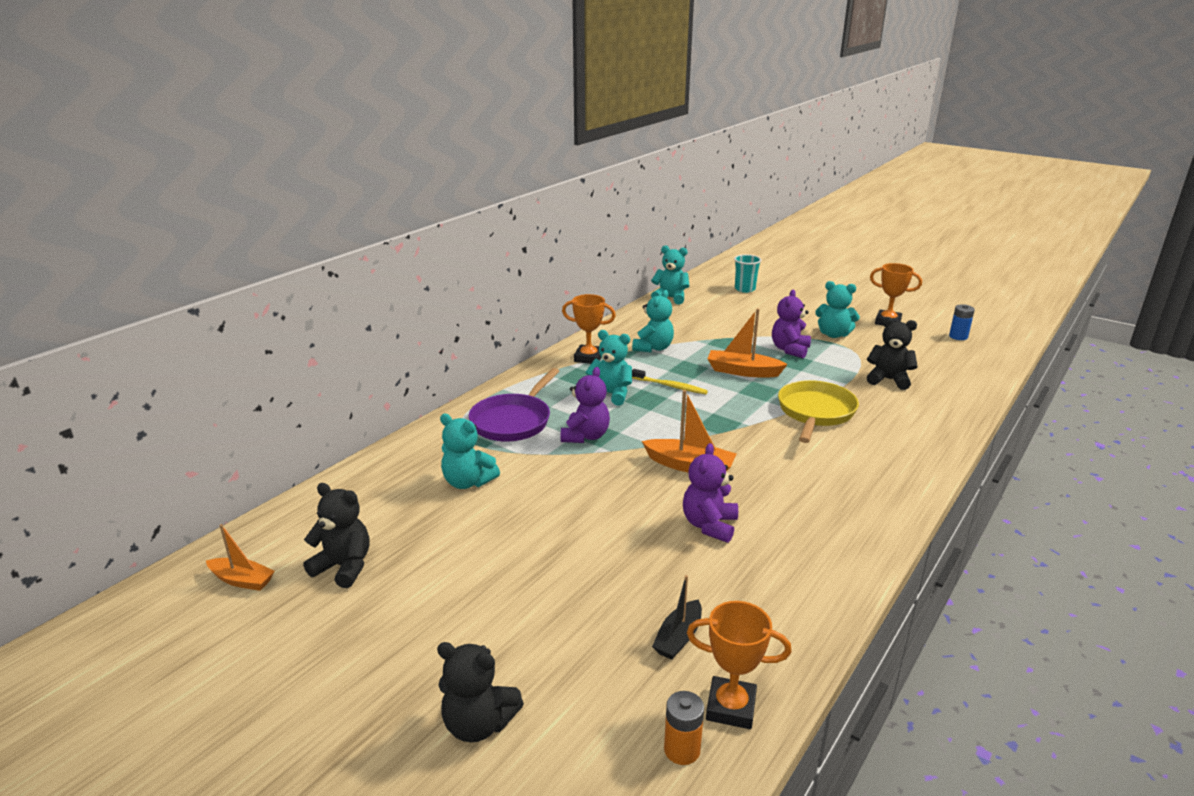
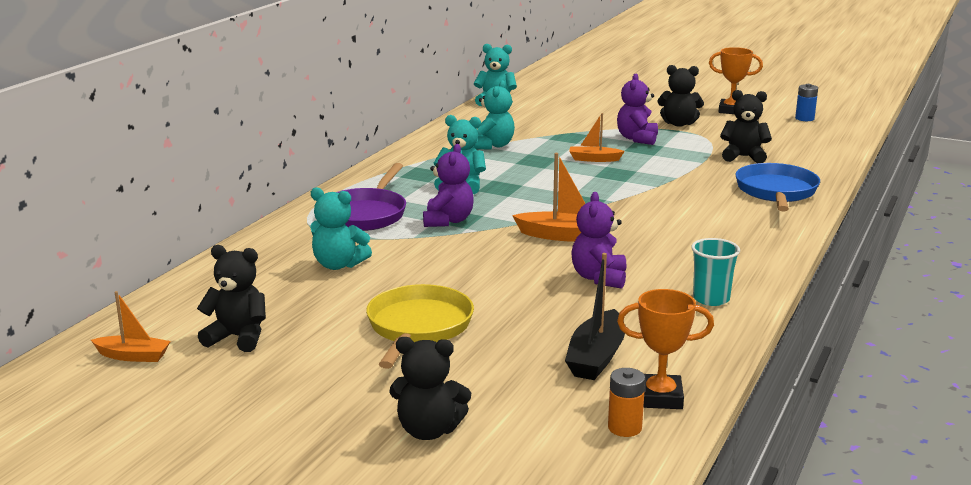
camera: 10 degrees left, 5 degrees down
orange trophy [562,294,616,364] -> none
yellow toothbrush [632,369,708,394] -> none
black boat [652,575,702,659] -> black boat [565,253,625,380], size x1.52
orange boat [707,308,788,377] -> orange boat [569,113,625,162], size x0.66
turquoise cup [734,254,762,293] -> turquoise cup moved to [691,238,740,306]
yellow pan [778,380,859,443] -> yellow pan moved to [366,284,474,369]
turquoise teddy bear [815,281,860,338] -> black teddy bear [657,65,704,127]
none -> blue pan [735,163,820,212]

